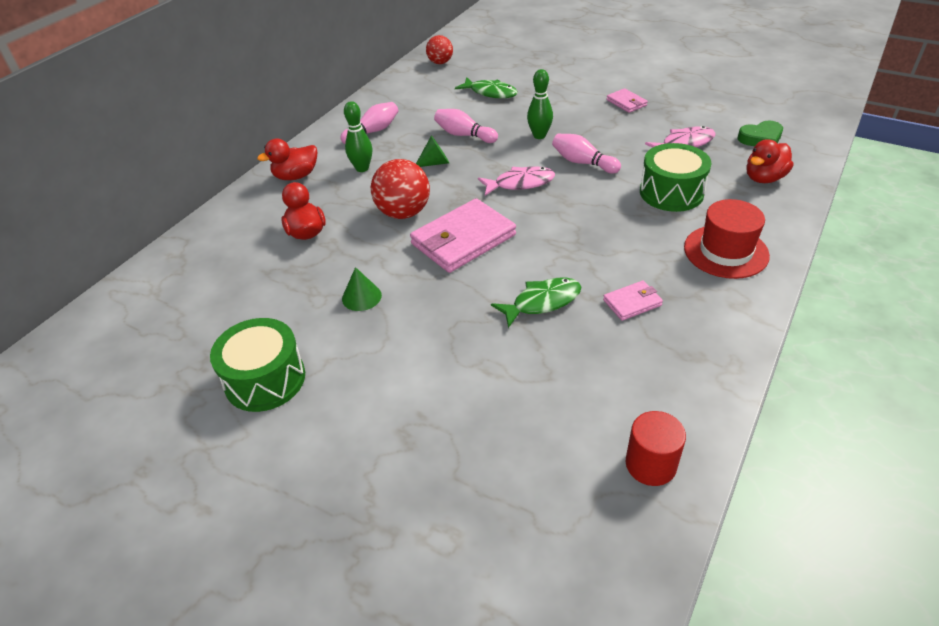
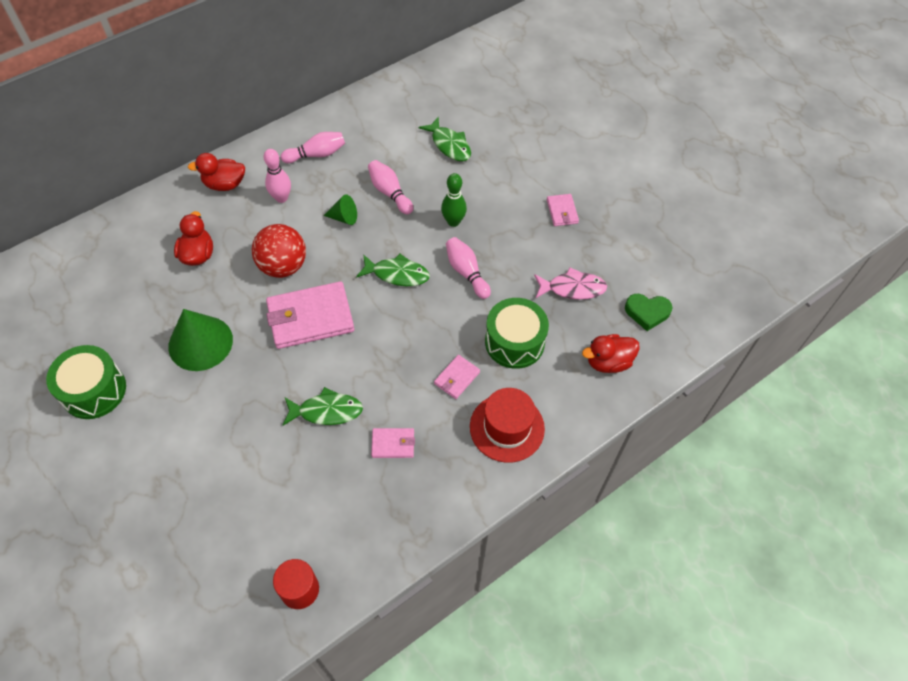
camera: 20 degrees right, 15 degrees up
green cone [342,267,382,311] -> green cone [168,309,233,371], size x1.90
green bowling pin [344,101,372,172] -> pink bowling pin [263,149,291,203]
red ball [426,35,453,64] -> none
pink fish [478,167,555,196] -> green fish [356,254,430,286]
none -> pink wallet [434,355,480,399]

